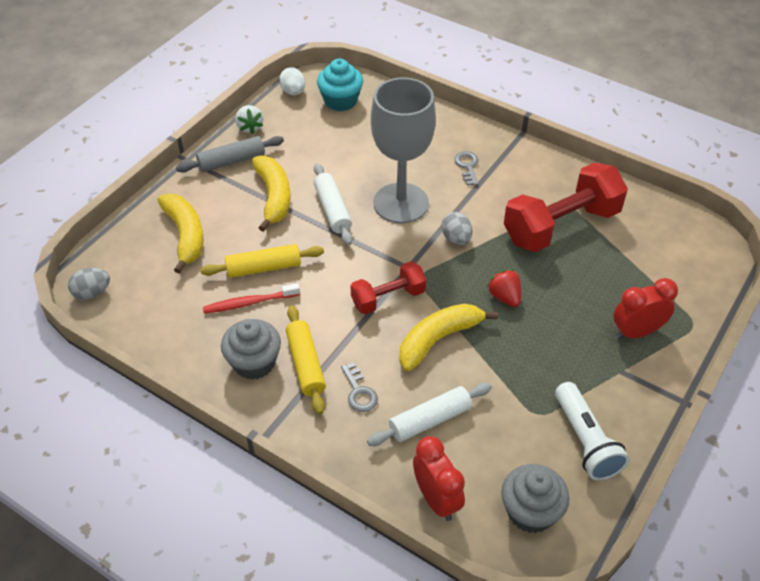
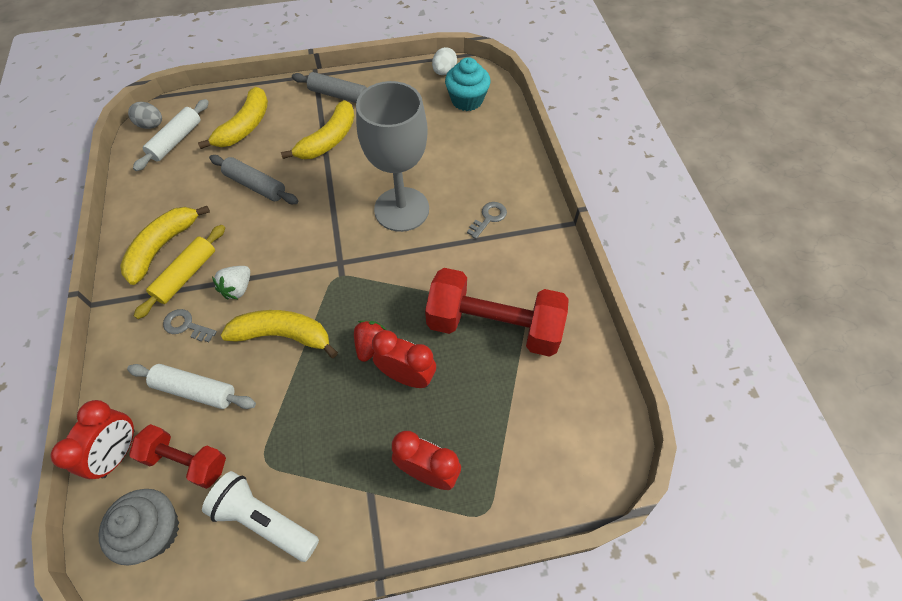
camera: 45 degrees right, 10 degrees up
yellow rolling pin [200,244,324,278] -> grey rolling pin [209,155,298,204]
red toothbrush [203,283,300,314] -> none
grey cupcake [221,319,281,380] -> yellow banana [120,206,210,285]
white strawberry [235,105,263,134] -> white strawberry moved to [212,266,250,299]
white rolling pin [314,163,352,245] -> white rolling pin moved to [133,99,209,171]
grey key [341,362,378,412] -> grey key turned 90 degrees clockwise [163,309,217,342]
red dumbbell [350,261,426,314] -> red dumbbell moved to [129,424,226,489]
grey egg [441,212,472,245] -> none
white flashlight [555,382,629,481] -> white flashlight turned 90 degrees clockwise [202,471,319,562]
none -> red clock [372,330,436,388]

